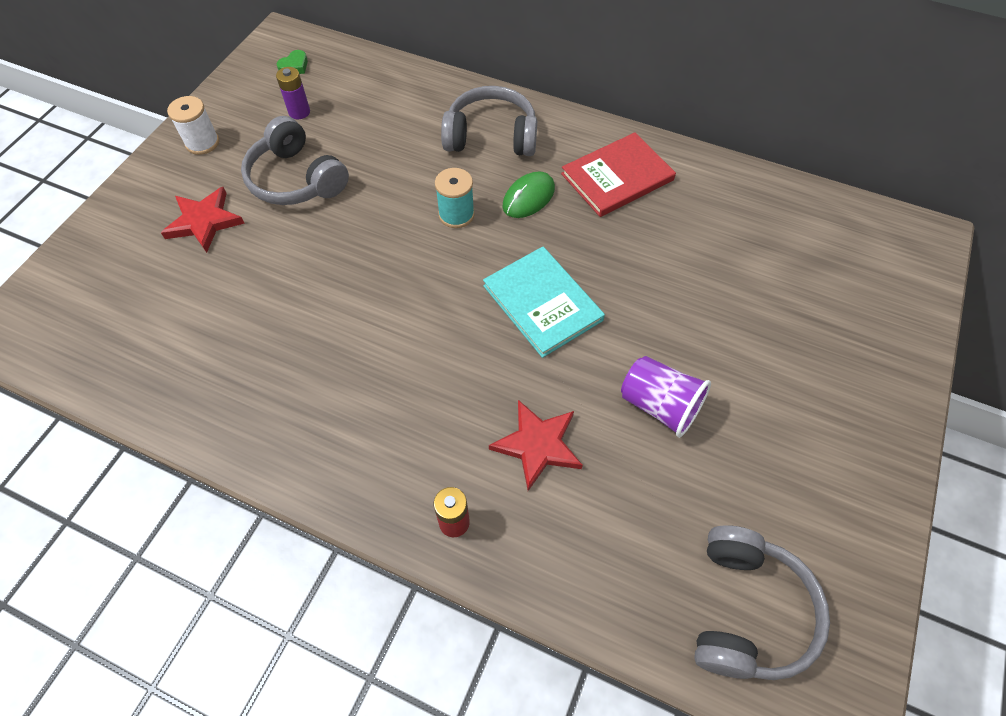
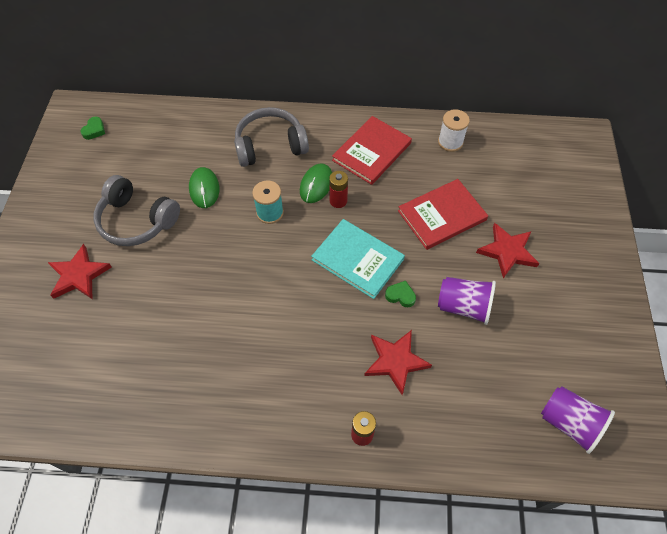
camera: 20 degrees left, 0 degrees up
white spool [167,96,219,155] -> white spool moved to [438,109,470,152]
purple battery [276,67,310,119] -> none
grey headphones [694,525,830,680] -> purple cup [541,386,615,454]
none -> green mouse [189,167,219,208]
none -> red battery [329,171,348,208]
none -> green heart [385,281,416,307]
none -> red book [398,179,488,250]
none -> red star [476,223,539,278]

